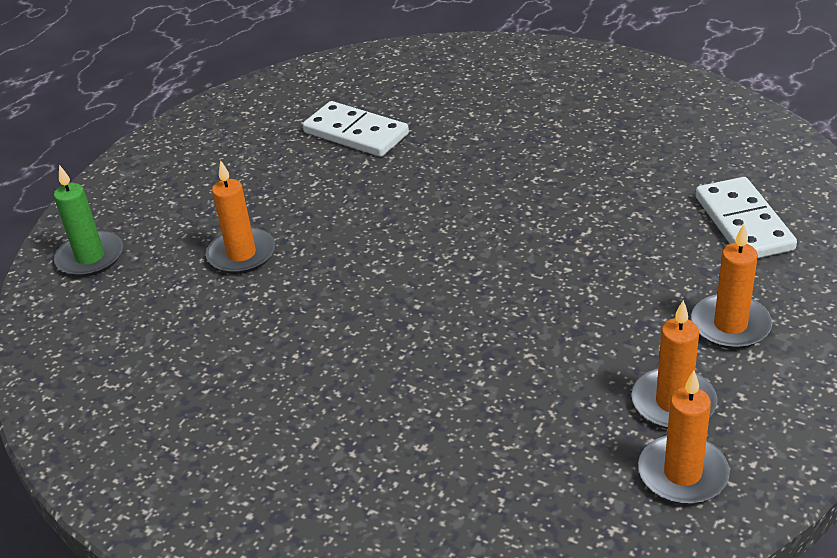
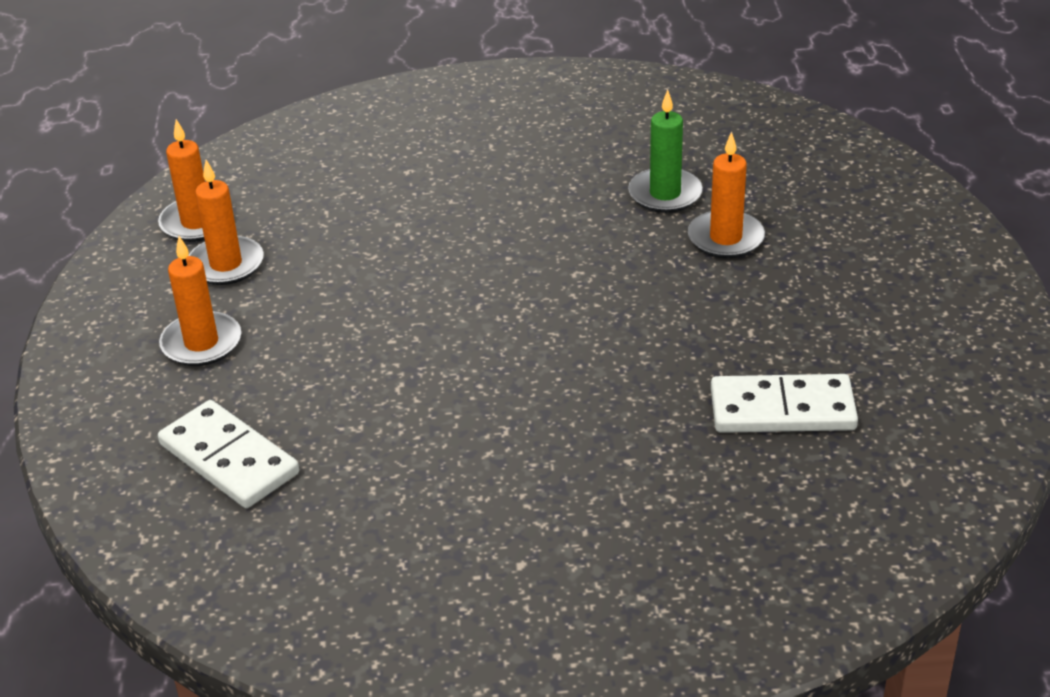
camera: 145 degrees right, 0 degrees up
green candle [54,165,123,277] -> green candle moved to [628,90,703,213]

